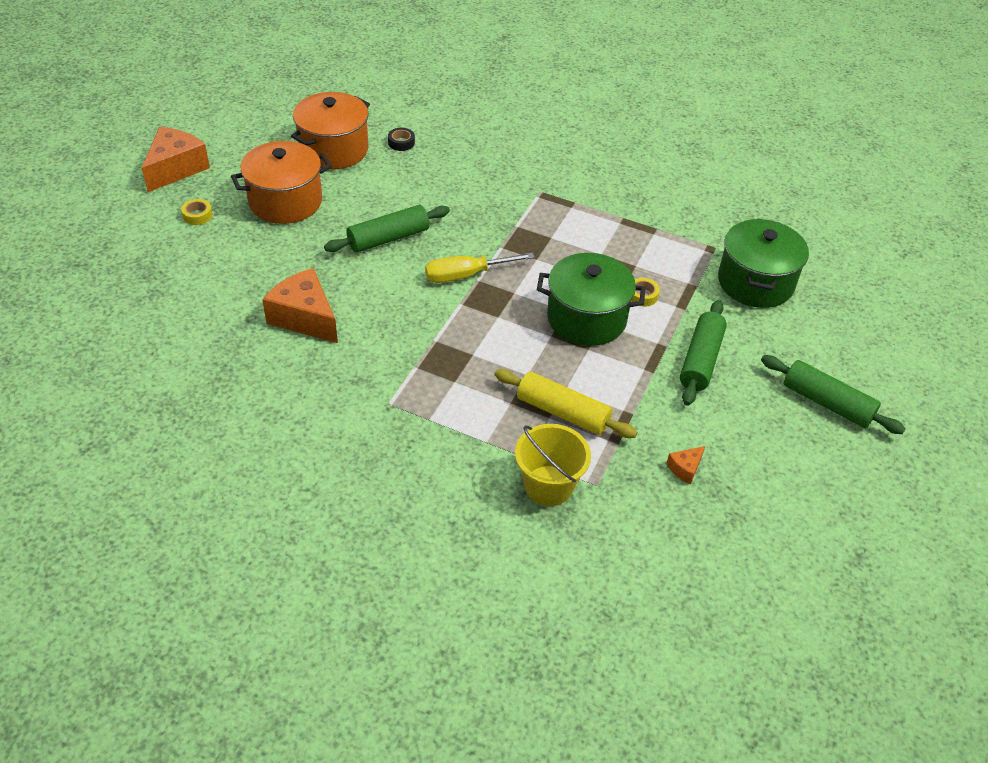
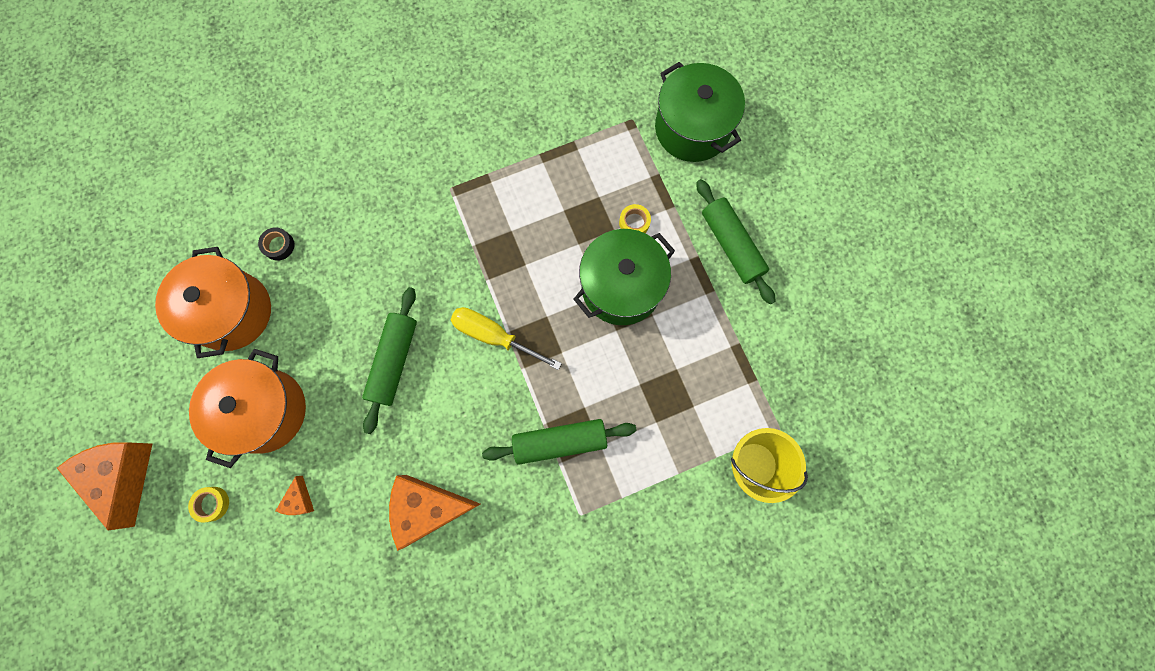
camera: 45 degrees left, 30 degrees up
yellow screwdriver [425,253,535,283] -> yellow screwdriver turned 90 degrees clockwise [451,307,562,370]
yellow rolling pin [494,369,637,438] -> none
orange cheese [666,446,705,484] -> orange cheese moved to [276,476,314,515]
green rolling pin [761,355,905,434] -> green rolling pin moved to [482,419,637,465]

